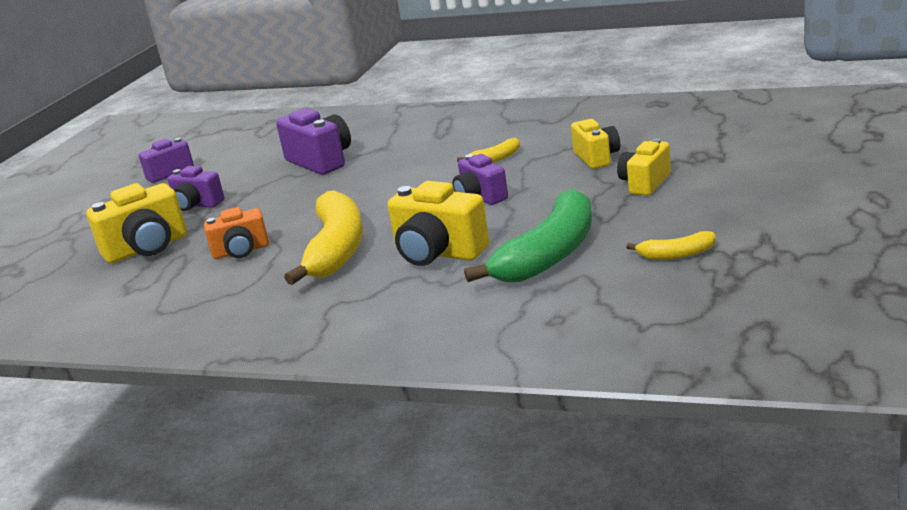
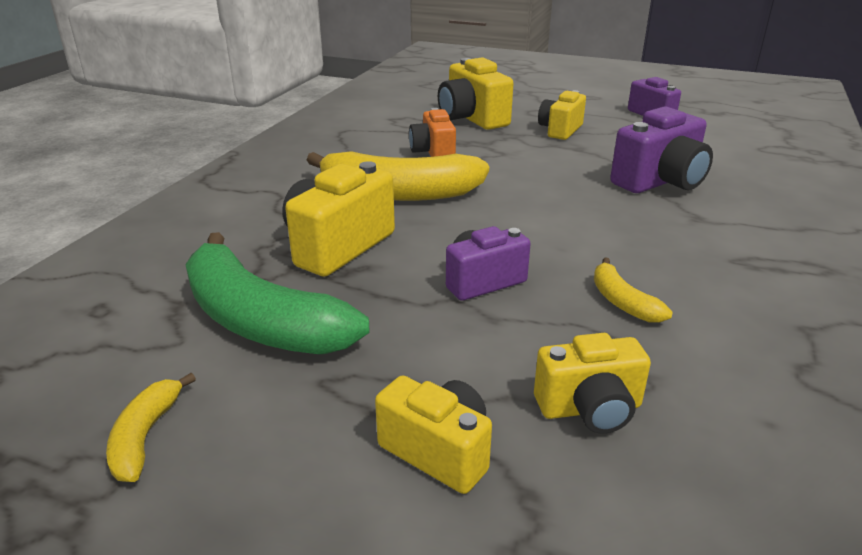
camera: 90 degrees right, 5 degrees up
purple camera [168,166,225,211] -> yellow camera [538,90,586,140]

